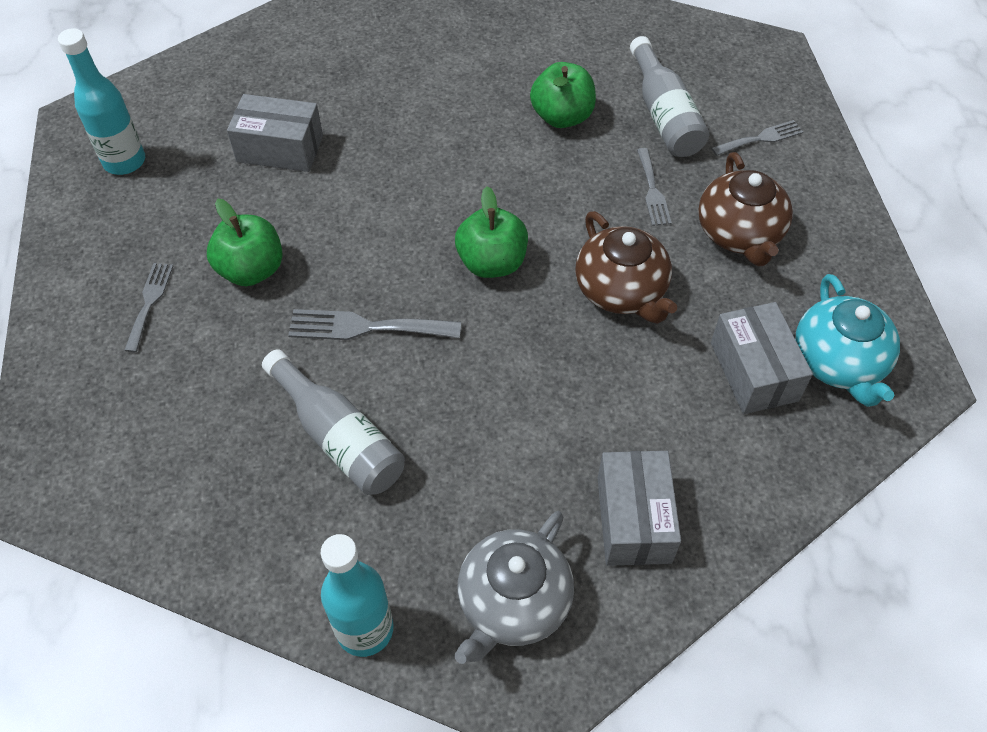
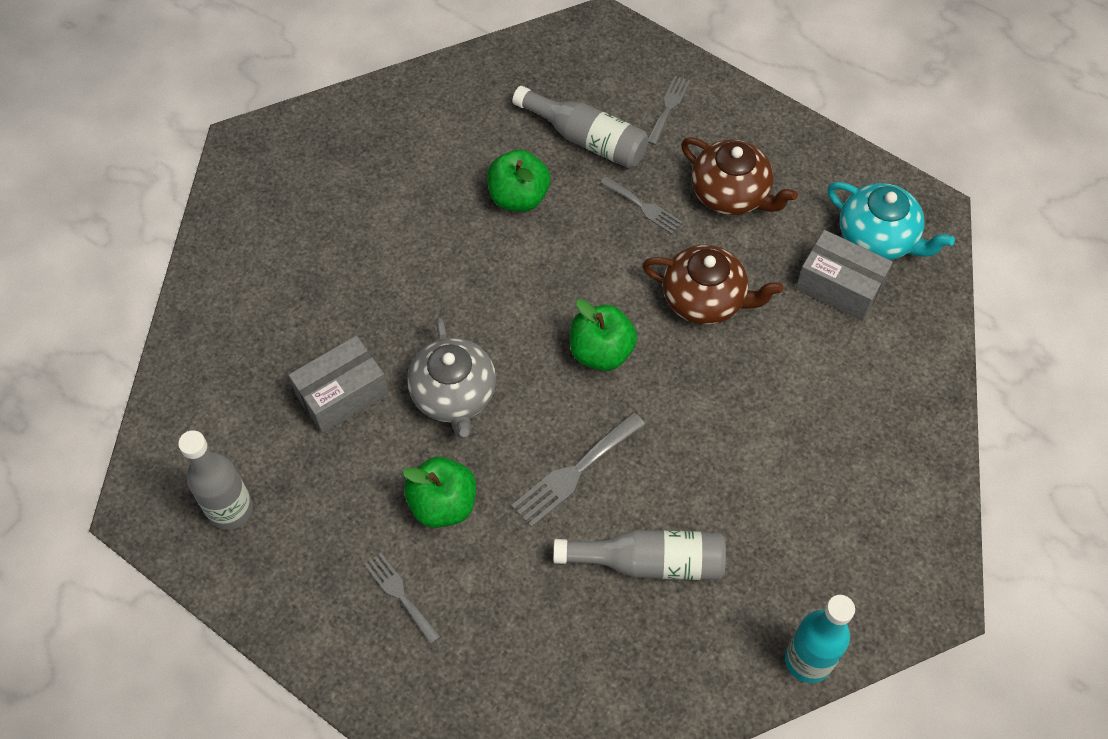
camera: 45 degrees left, 5 degrees up
turquoise bottle [58,28,145,175] -> grey bottle [178,430,253,530]
grey teapot [455,511,574,664] -> grey teapot moved to [407,317,496,438]
grey box [598,451,681,566] -> none

